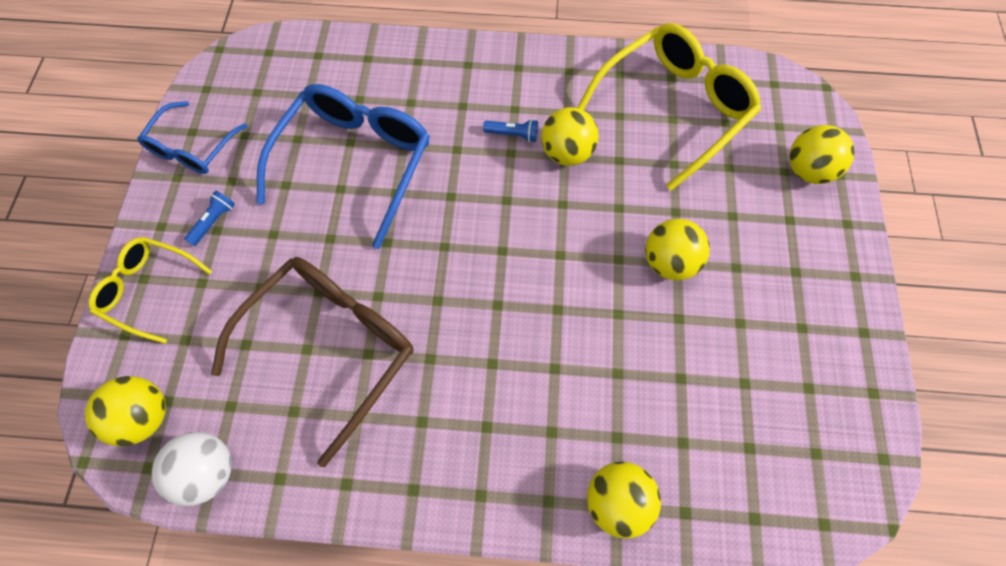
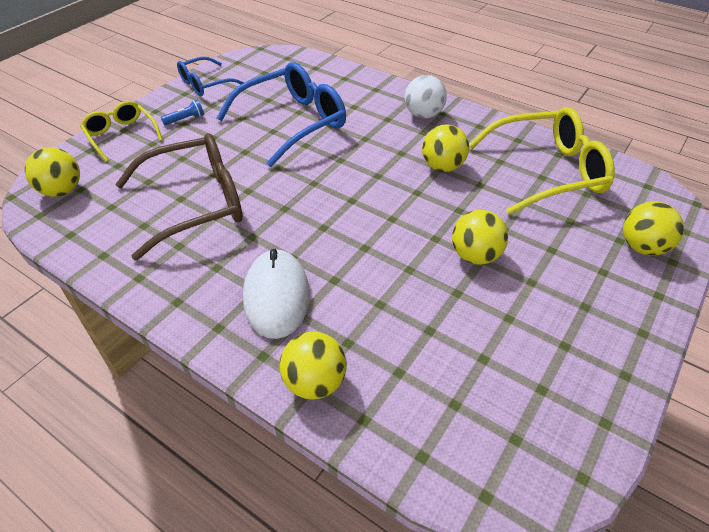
camera: 30 degrees right, 20 degrees down
white ball [152,432,232,506] -> white ball moved to [405,75,447,119]
blue flashlight [483,119,538,142] -> none
none -> white mouse [243,249,310,339]

